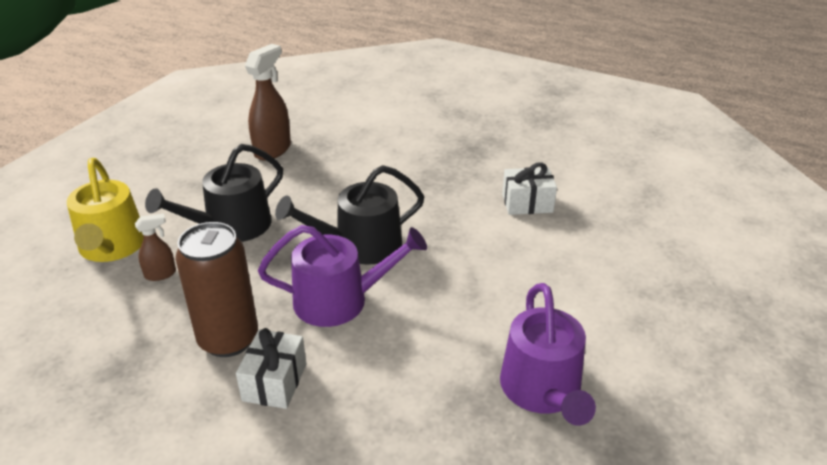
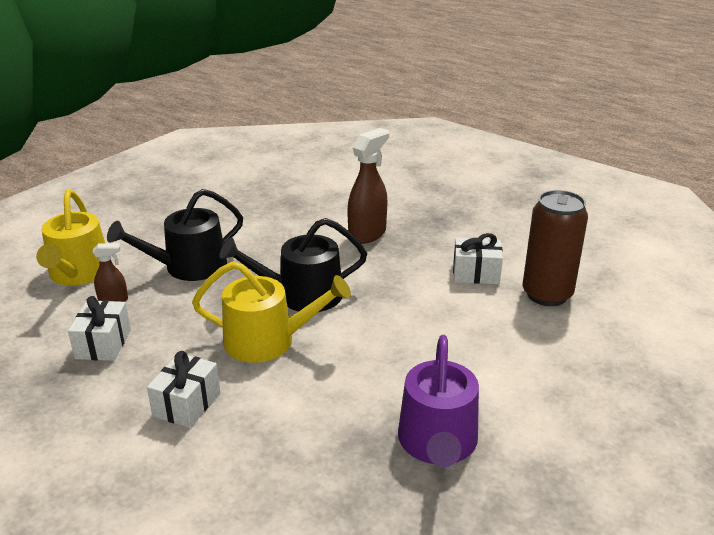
camera: 10 degrees right, 5 degrees down
brown can [175,222,258,357] -> brown can moved to [522,190,588,306]
brown spray bottle [245,44,291,160] -> brown spray bottle moved to [347,128,389,244]
purple watering can [258,225,427,327] -> yellow watering can [192,261,351,363]
none -> white gift [68,296,131,361]

